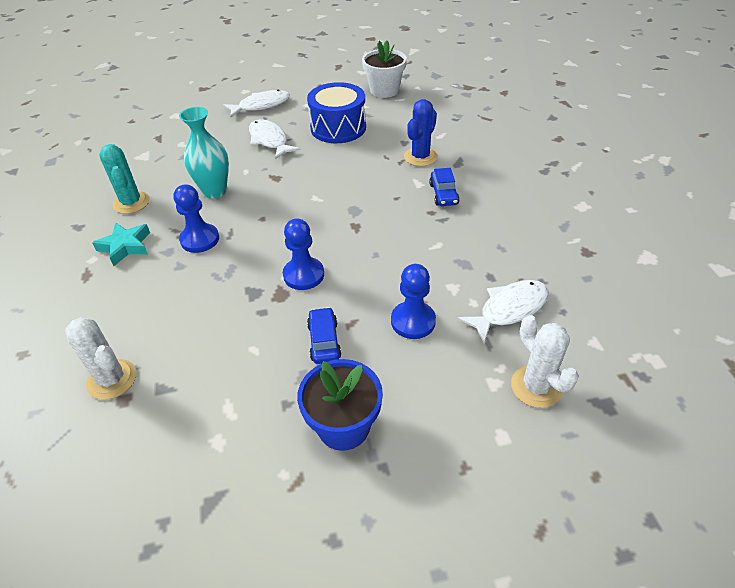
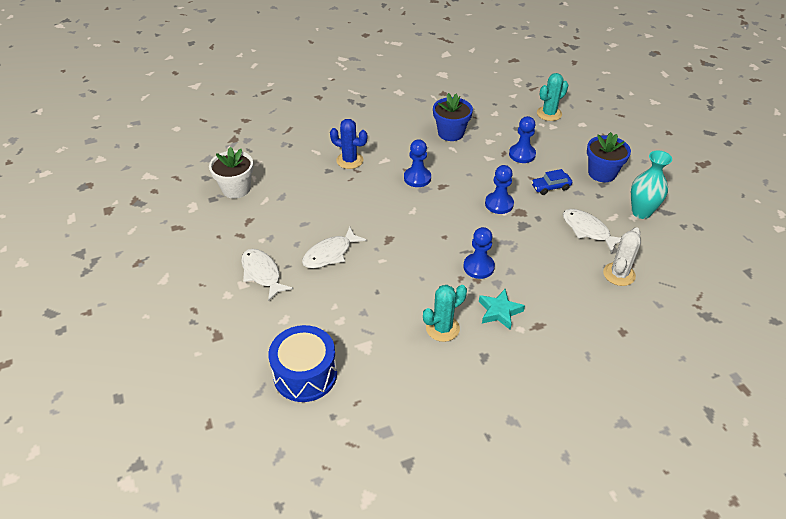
camera: 100 degrees left, 0 degrees up
turquoise vase [179,107,229,199] -> turquoise vase moved to [631,150,672,219]
blue drum [307,82,366,143] -> blue drum moved to [268,325,337,402]
blue car [429,168,460,206] -> none
white fish [457,280,549,343] -> white fish moved to [563,209,621,253]
white cactus [511,315,579,408] -> turquoise cactus [537,73,568,121]
none -> blue pawn [404,139,431,187]
none -> blue flower pot [433,93,473,141]

